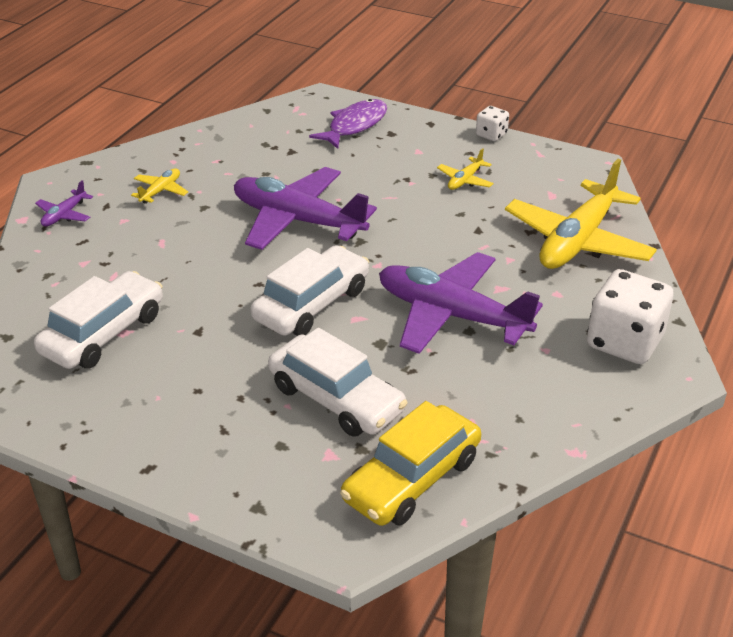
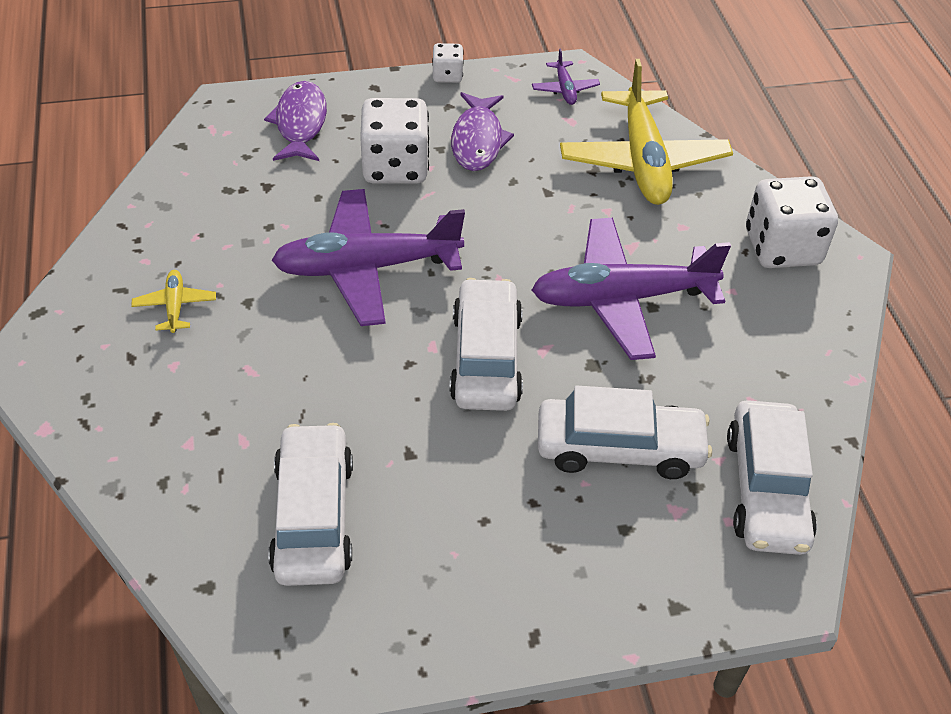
camera: 40 degrees left, 10 degrees up
purple plane [35,180,93,227] -> purple plane moved to [532,49,600,105]
yellow car [340,401,481,526] -> white car [727,400,817,555]
yellow plane [437,148,494,190] -> purple fish [451,92,514,171]
none -> white dice [360,98,429,183]

